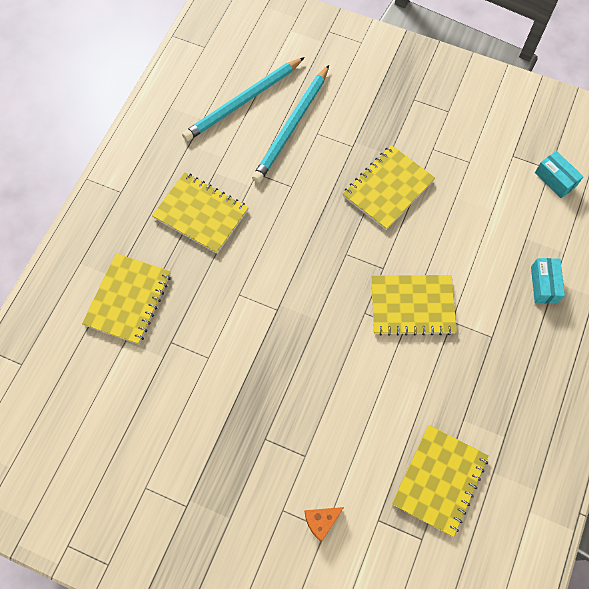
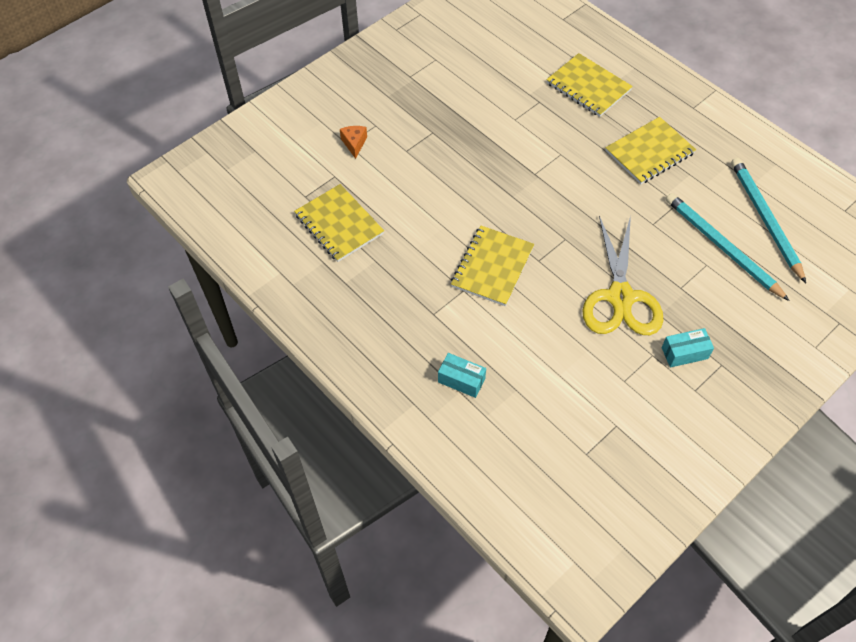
camera: 115 degrees right, 10 degrees down
yellow notebook [343,145,435,230] -> yellow scissors [582,216,664,335]
turquoise box [535,151,583,198] -> turquoise box moved to [662,328,714,367]

